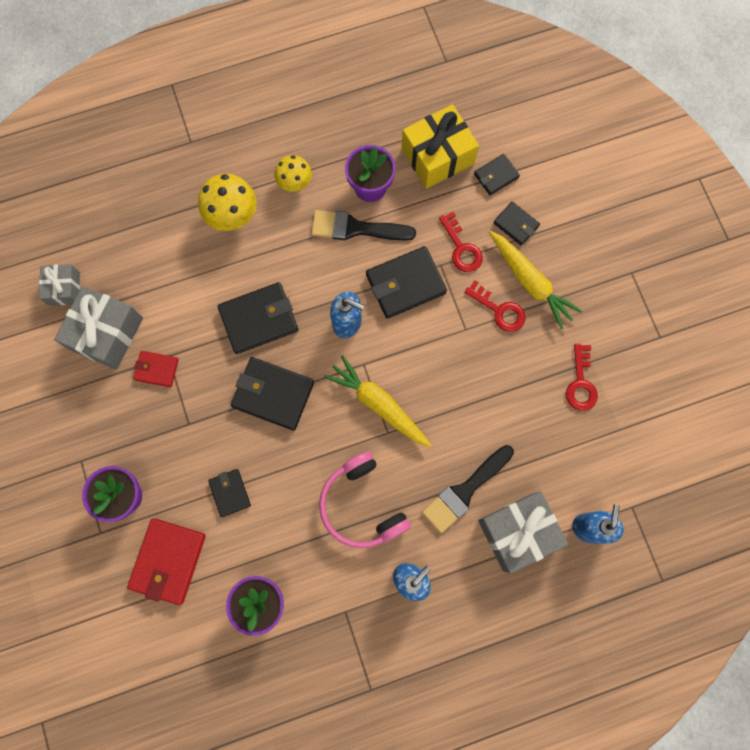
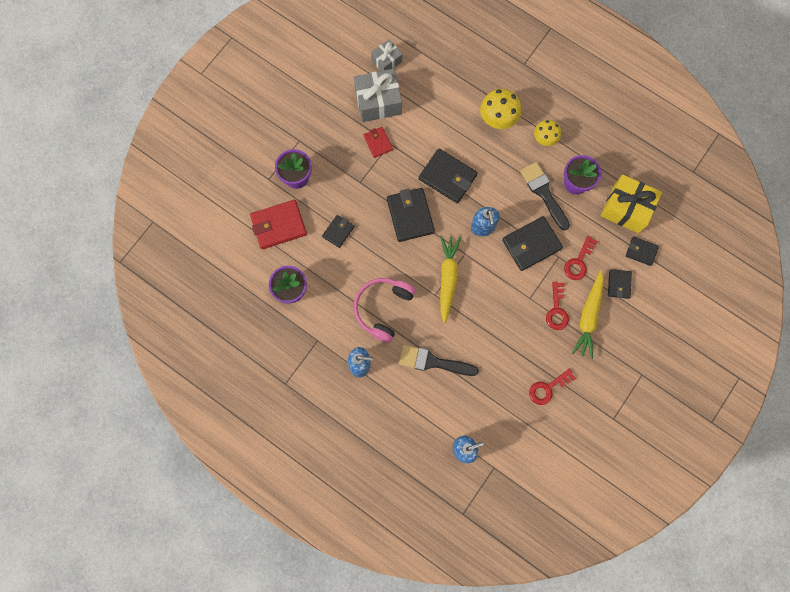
camera: 55 degrees right, 0 degrees up
black wallet [366,246,447,319] -> black wallet turned 60 degrees counterclockwise [502,216,563,271]
grey gift [478,491,568,573] -> none

